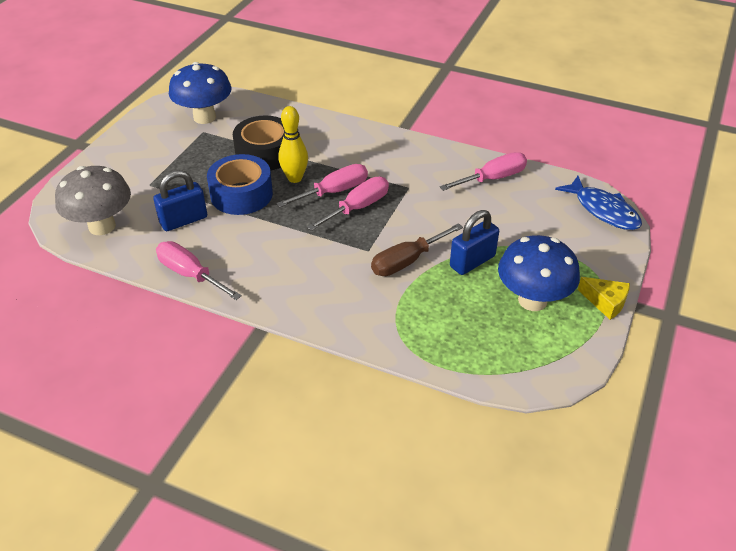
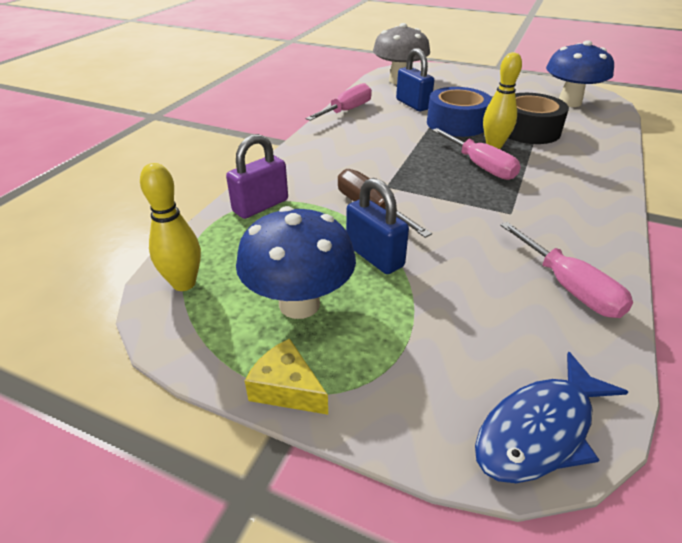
camera: 90 degrees right, 5 degrees down
pink screwdriver [307,177,389,231] -> none
yellow cheese [578,277,630,320] -> yellow cheese turned 90 degrees clockwise [245,338,328,415]
none -> yellow bowling pin [140,163,201,291]
none -> purple padlock [226,134,288,219]

